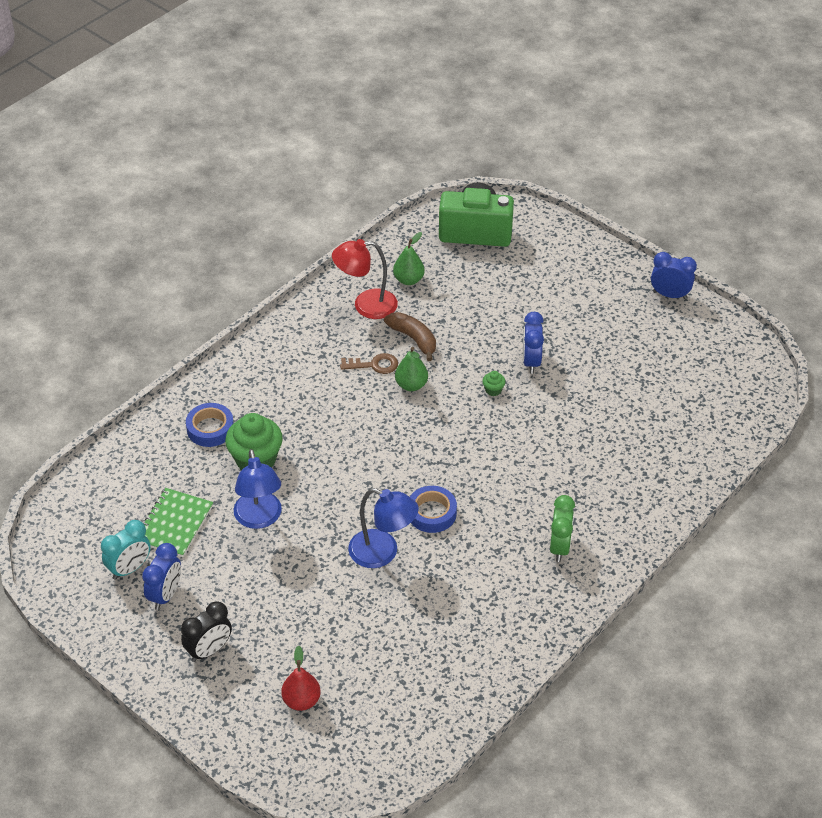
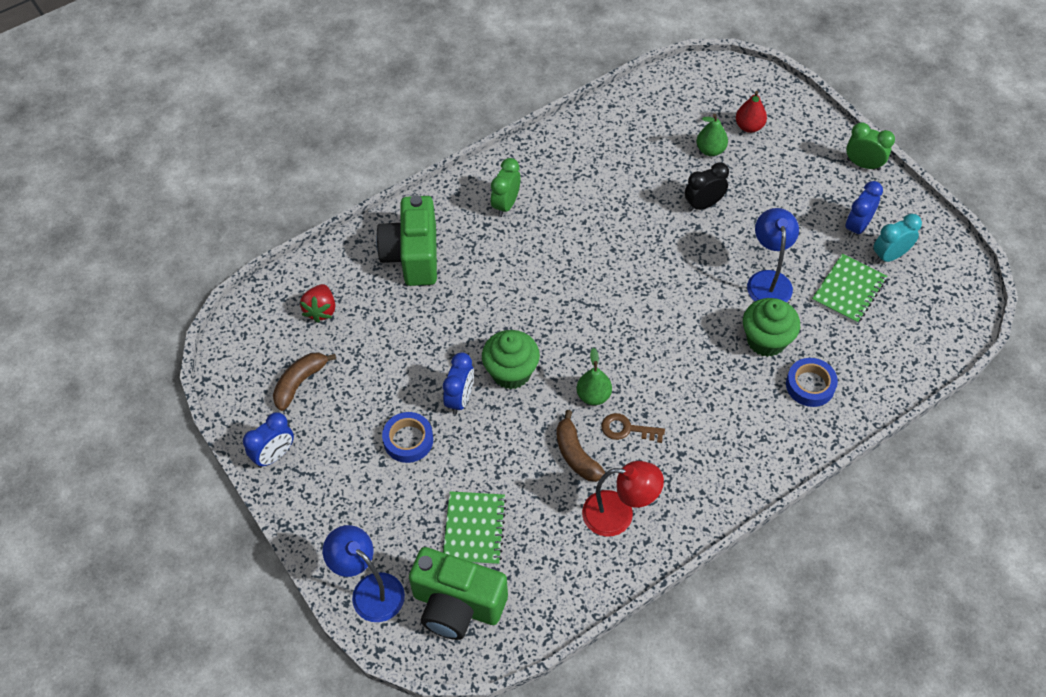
camera: 165 degrees left, 10 degrees up
black clock [181,601,232,662] -> black clock moved to [685,162,729,211]
blue lamp [348,488,419,568] -> blue lamp moved to [323,525,405,622]
green pear [393,232,425,285] -> green pear moved to [696,114,728,156]
blue tape [410,486,457,533] -> blue tape moved to [382,412,433,463]
green cupcake [482,371,505,396] -> green cupcake [482,330,540,389], size x2.37
blue clock [651,252,697,299] -> blue clock turned 75 degrees counterclockwise [243,412,294,468]
none -> brown banana [273,352,336,411]
none -> red strawberry [300,284,335,323]
none -> green camera [376,195,437,286]
none -> green notebook [443,491,507,565]
none -> green clock [846,122,895,171]

